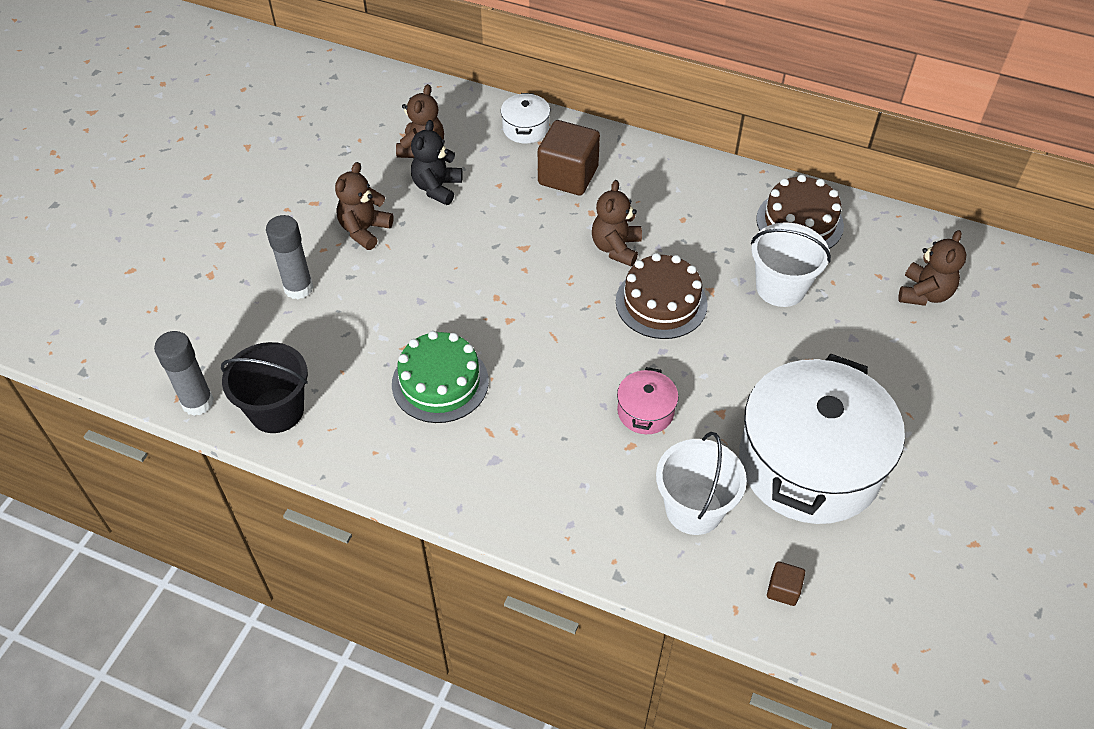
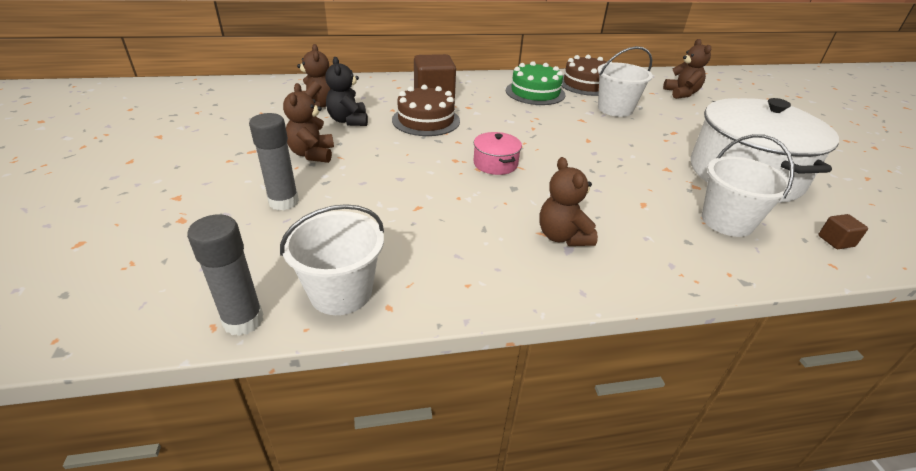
camera: 35 degrees left, 15 degrees down
black bucket [221,342,308,433] -> white bucket [280,204,384,315]
green cake [392,331,489,423] -> green cake moved to [506,61,565,105]
white pot [501,93,550,144] -> none
brown teddy bear [592,180,642,266] -> brown teddy bear moved to [539,157,598,246]
brown cake [616,253,708,339] -> brown cake moved to [392,85,460,136]
pink pot [617,367,678,434] -> pink pot moved to [473,132,522,175]

